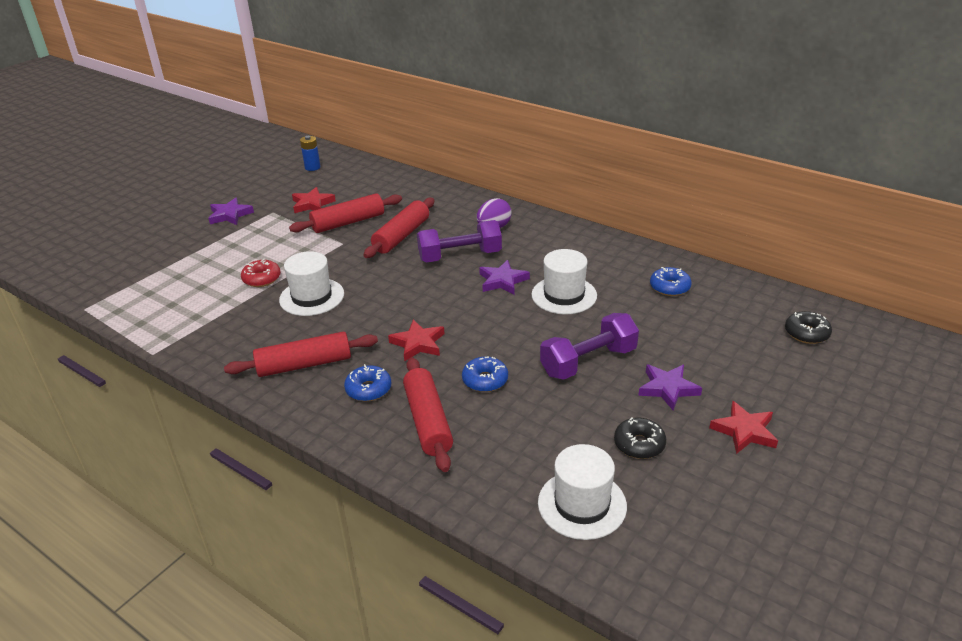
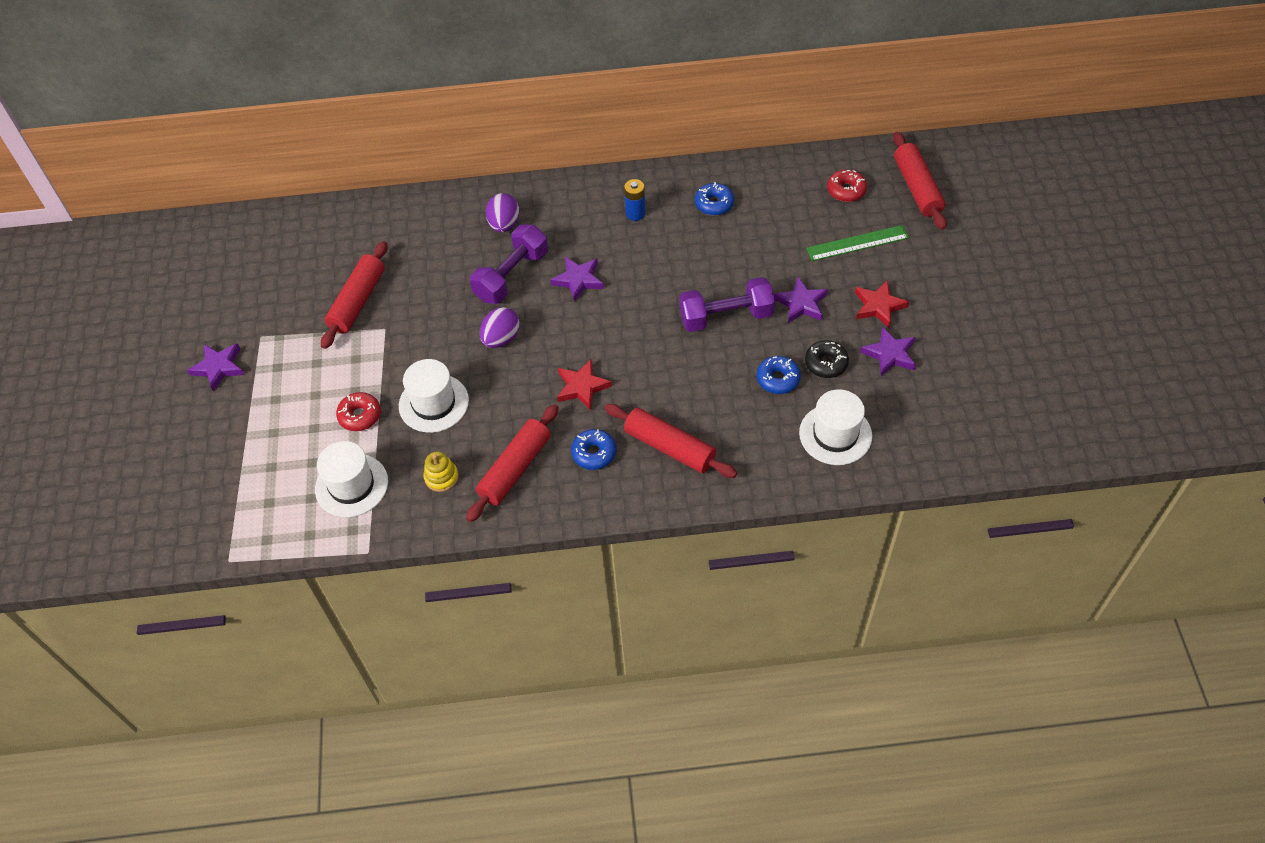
camera: 40 degrees left, 20 degrees up
red star [292,187,336,213] -> none
blue battery [300,136,321,171] -> blue battery moved to [624,179,646,221]
red rolling pin [364,198,435,258] -> red rolling pin moved to [893,132,947,230]
blue donut [462,356,508,392] -> blue donut moved to [757,356,801,394]
white hat [532,249,597,314] -> white hat moved to [315,441,388,517]
purple dumbbell [540,313,639,380] -> purple dumbbell turned 60 degrees clockwise [679,277,775,332]
black donut [785,311,832,344] -> red donut [827,170,867,202]
none -> yellow stacking toy [423,451,459,492]
none -> purple egg [480,307,520,348]
none -> green ruler [806,225,909,261]
none -> purple star [861,326,916,376]

